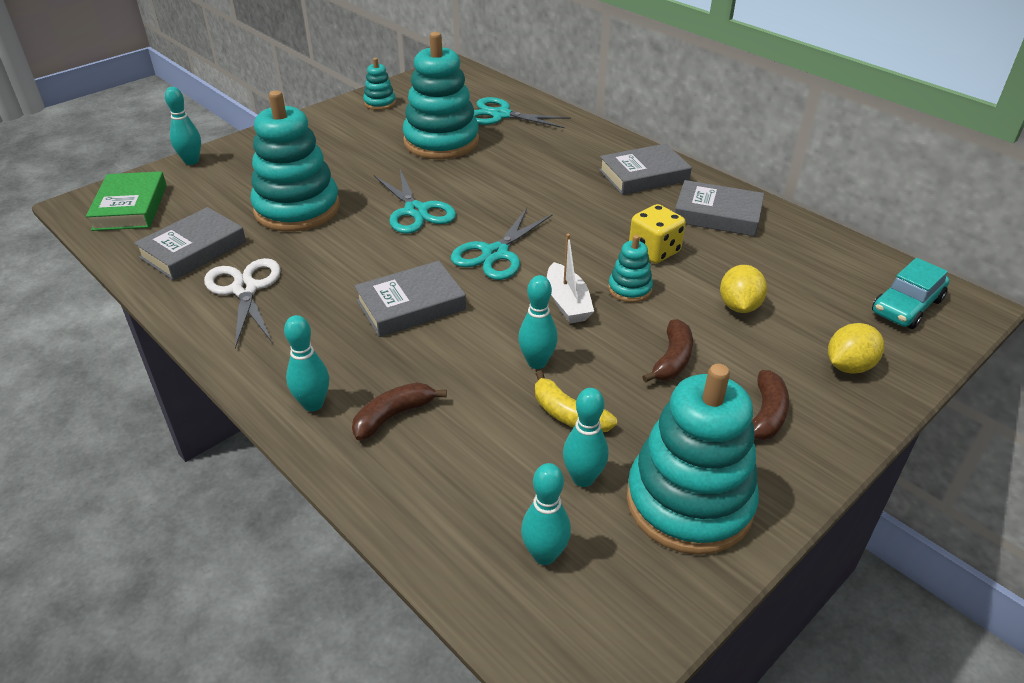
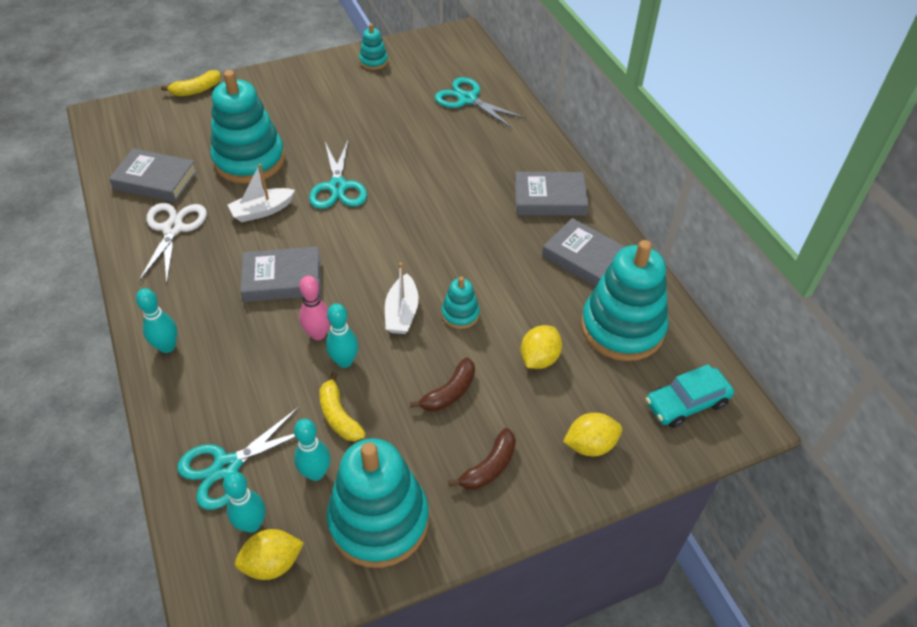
camera: 20 degrees right, 10 degrees up
green book [86,171,167,231] -> none
grey book [134,207,246,280] -> grey book turned 45 degrees clockwise [109,148,198,202]
turquoise bowling pin [165,87,201,165] -> yellow banana [161,70,221,96]
brown banana [352,383,447,441] -> none
turquoise stacking toy [403,32,479,159] -> turquoise stacking toy moved to [581,240,668,361]
turquoise scissors [451,208,553,280] -> turquoise scissors moved to [178,407,299,510]
yellow dice [629,204,686,263] -> none
none -> white boat [228,164,295,222]
none -> yellow lemon [235,529,304,580]
none -> pink bowling pin [299,276,330,340]

